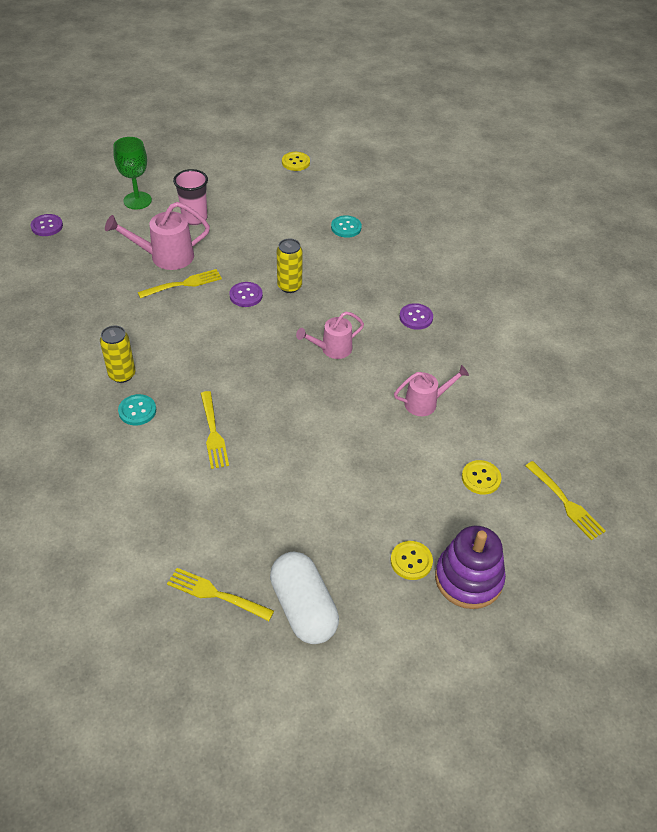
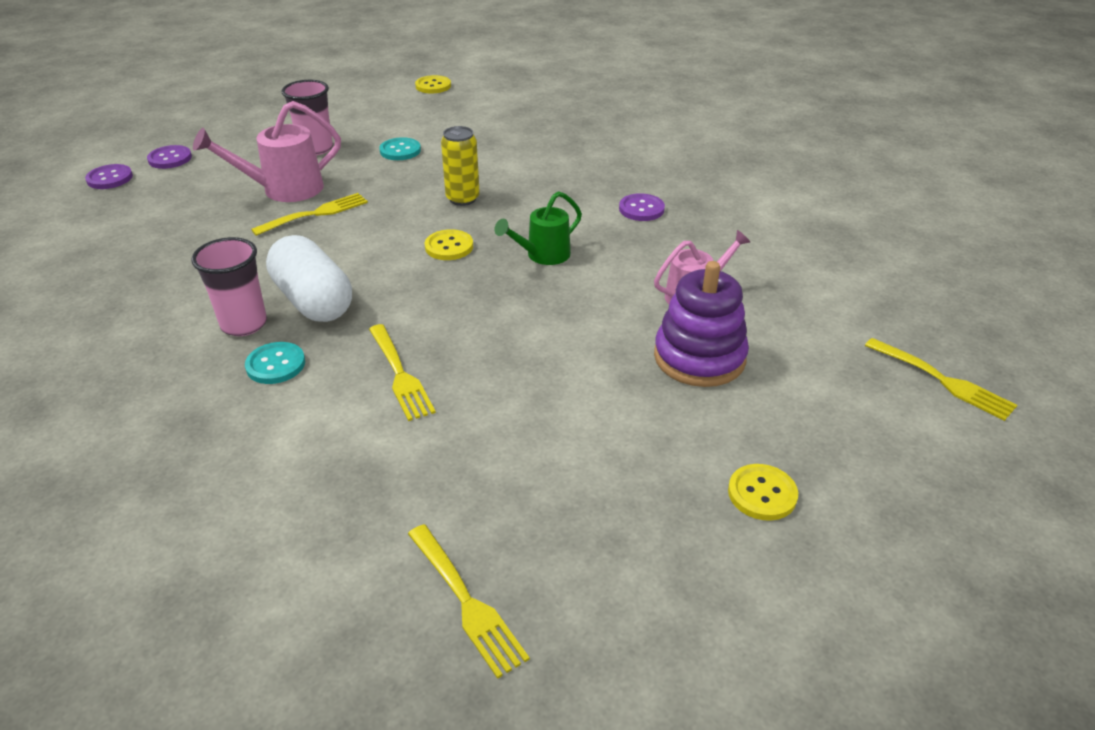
camera: 10 degrees left, 10 degrees down
yellow can [100,325,135,383] -> pink cup [191,237,267,336]
green goblet [113,137,152,210] -> none
yellow fork [167,568,274,621] -> yellow fork turned 135 degrees counterclockwise [408,524,530,679]
purple button [229,282,263,307] -> purple button moved to [147,145,192,169]
white capsule [270,552,339,644] -> white capsule moved to [266,235,352,322]
pink watering can [296,311,364,359] -> green watering can [494,191,582,265]
turquoise button [331,215,362,238] -> turquoise button moved to [379,137,421,160]
purple stacking toy [435,526,506,609] -> purple stacking toy moved to [654,261,749,387]
yellow button [462,460,502,495] -> yellow button moved to [424,229,473,260]

